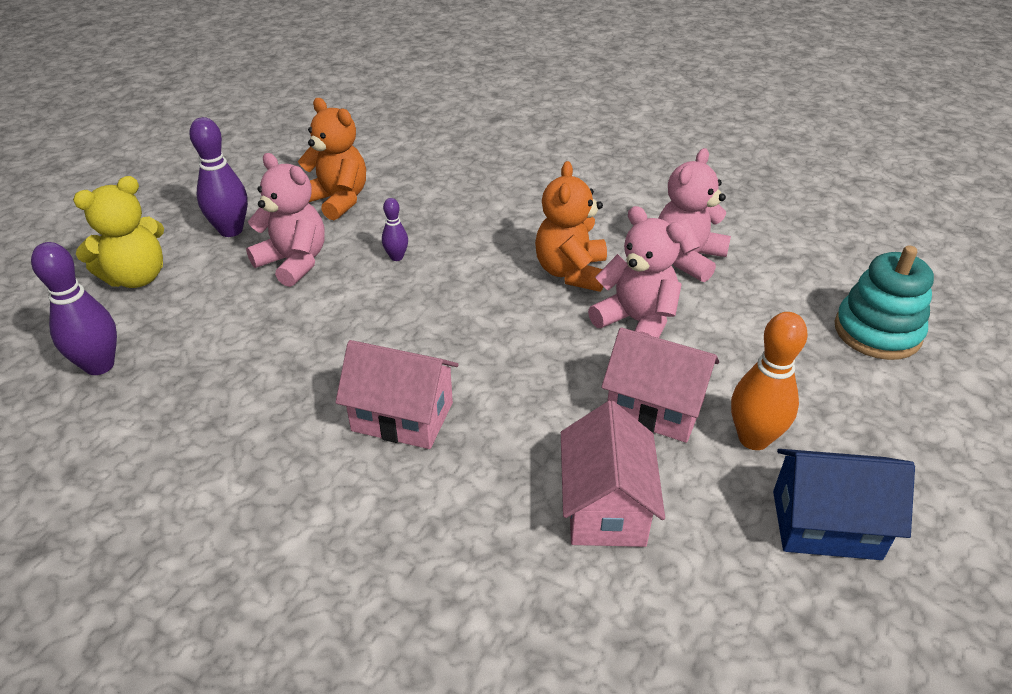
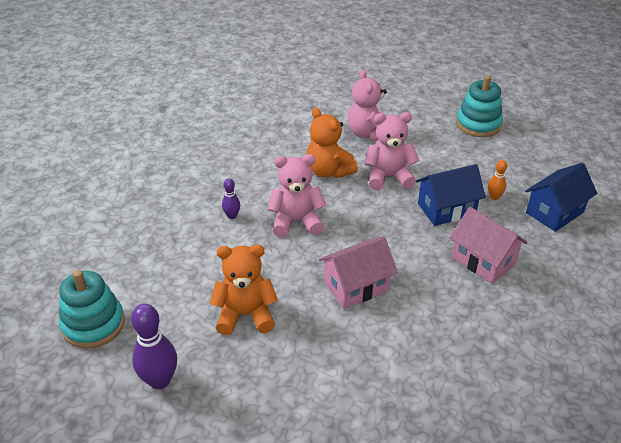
camera: 45 degrees left, 0 degrees up
yellow teddy bear [73,176,164,288] -> turquoise stacking toy [59,270,125,349]
purple bowling pin [189,117,248,237] -> none
pink teddy bear [246,153,325,287] -> pink teddy bear moved to [267,154,326,237]
orange teddy bear [298,98,366,220] -> orange teddy bear moved to [210,244,278,335]
pink house [601,327,719,443] -> blue house [416,164,486,226]
orange bowling pin [731,312,808,450] -> orange bowling pin [488,160,507,200], size x0.54

